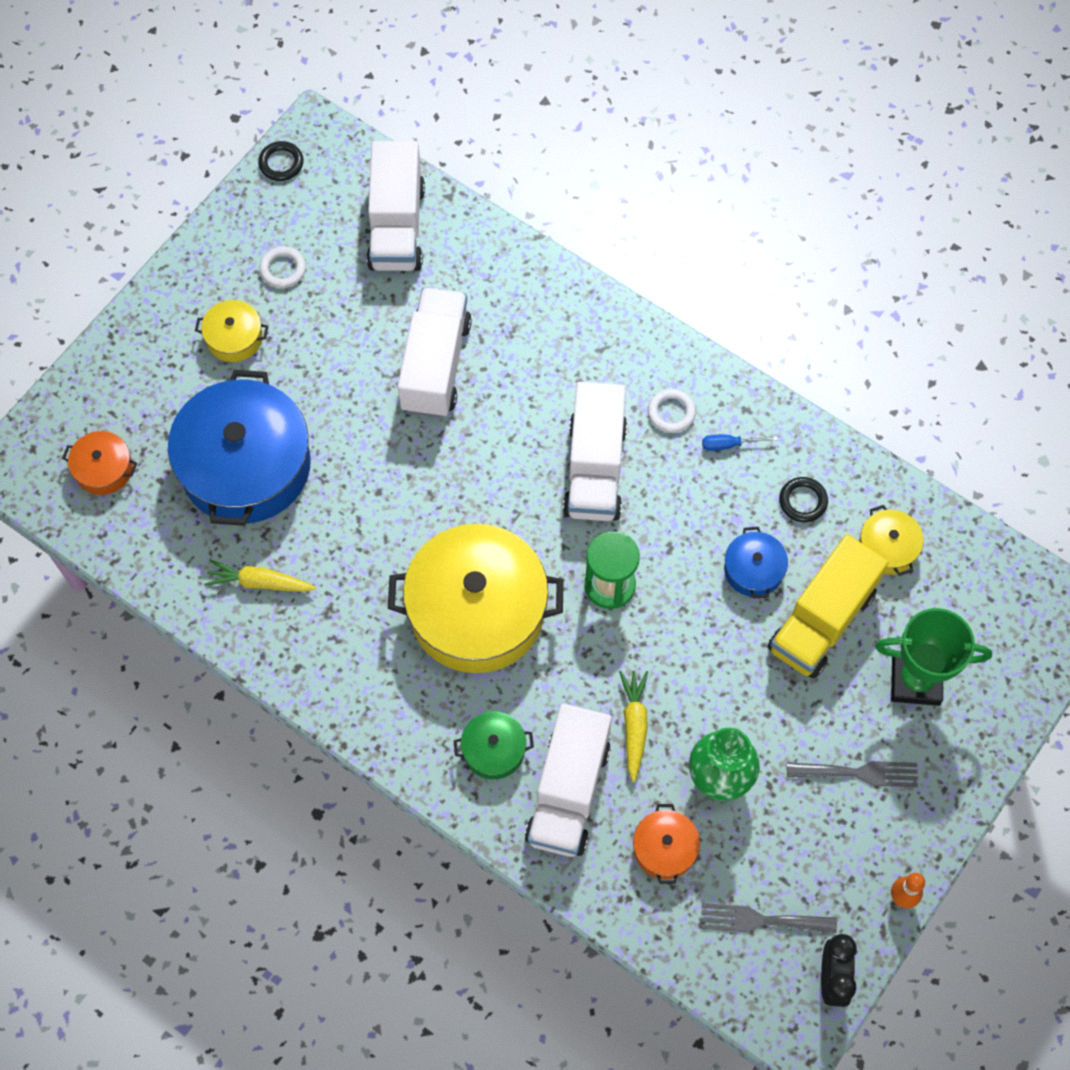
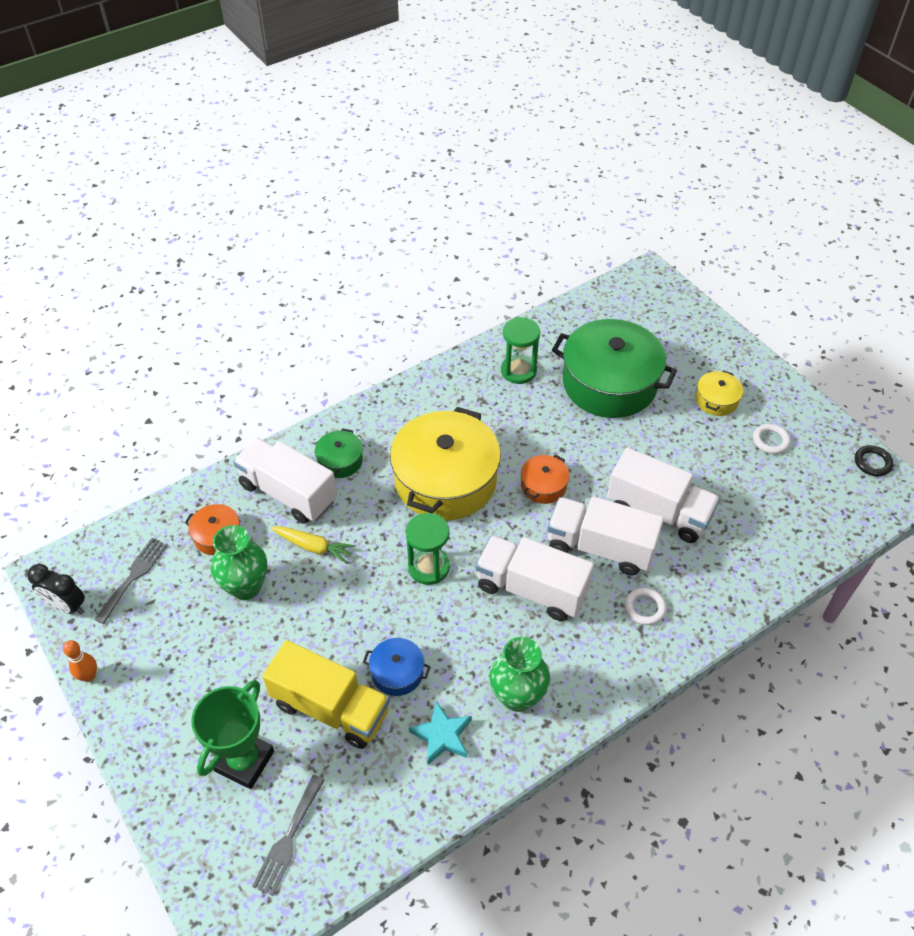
camera: 110 degrees right, 15 degrees down
orange pot [62,431,137,495] -> orange pot moved to [521,455,569,504]
blue pot [168,370,311,526] -> green pot [552,319,677,418]
yellow carrot [204,560,316,592] -> green hourglass [501,317,540,384]
white truck [367,141,425,271] -> white truck moved to [547,496,664,576]
white ring [648,389,696,433] -> white ring moved to [625,588,666,625]
blue screwdriver [702,435,778,451] -> green vase [489,637,550,712]
yellow truck [768,534,889,679] -> yellow truck turned 150 degrees clockwise [262,640,390,749]
black ring [779,477,828,523] -> turquoise star [409,701,472,765]
grey fork [787,761,918,787] -> grey fork moved to [252,775,325,896]
yellow pot [859,505,924,576] -> none

